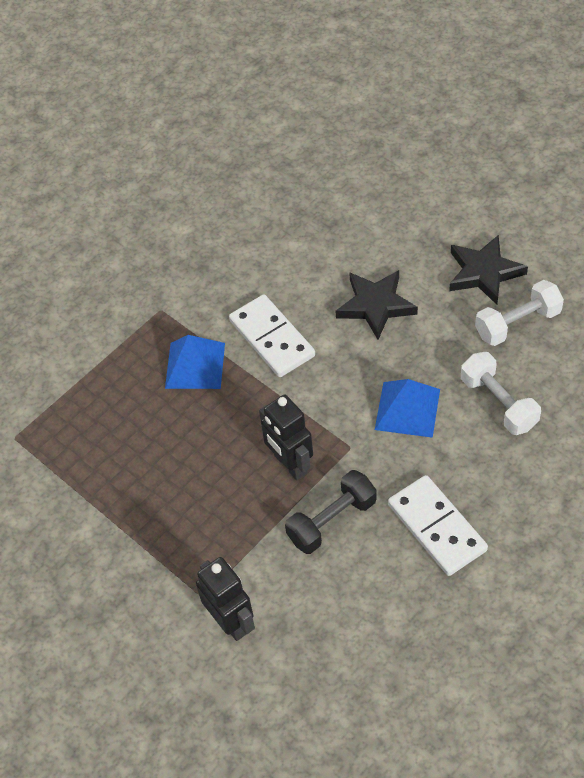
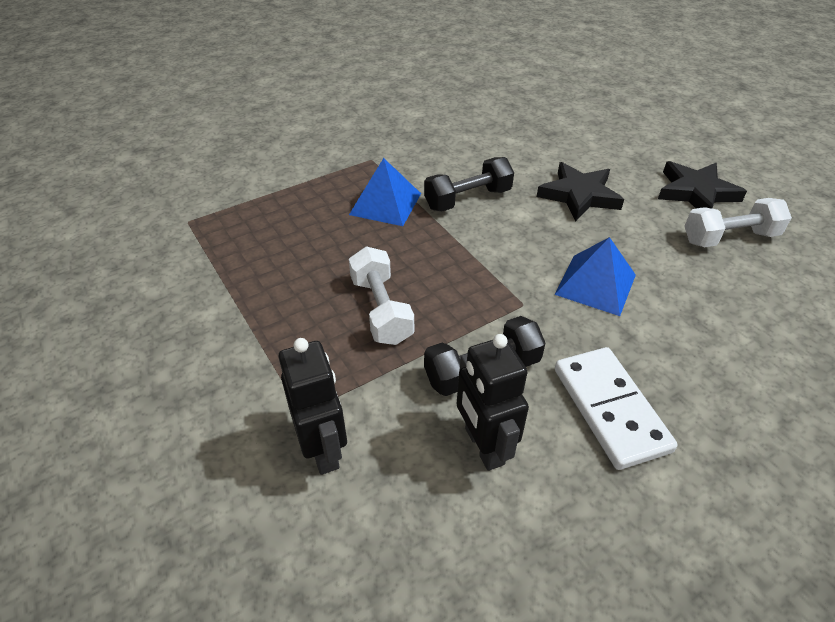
camera: 10 degrees right, 10 degrees down
white domino [229,294,315,377] -> black dumbbell [424,157,514,212]
black robot [259,395,313,480] -> black robot moved to [457,334,529,471]
white dumbbell [461,352,541,435] -> white dumbbell moved to [349,247,414,345]

